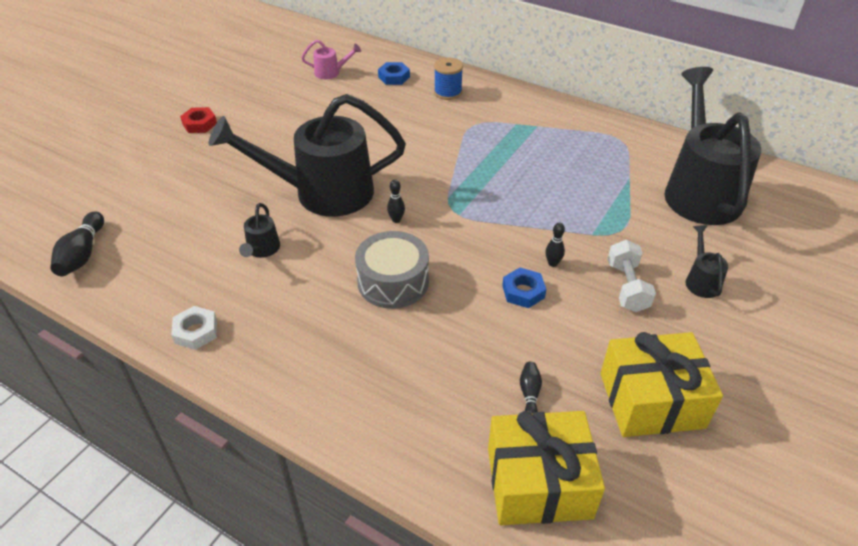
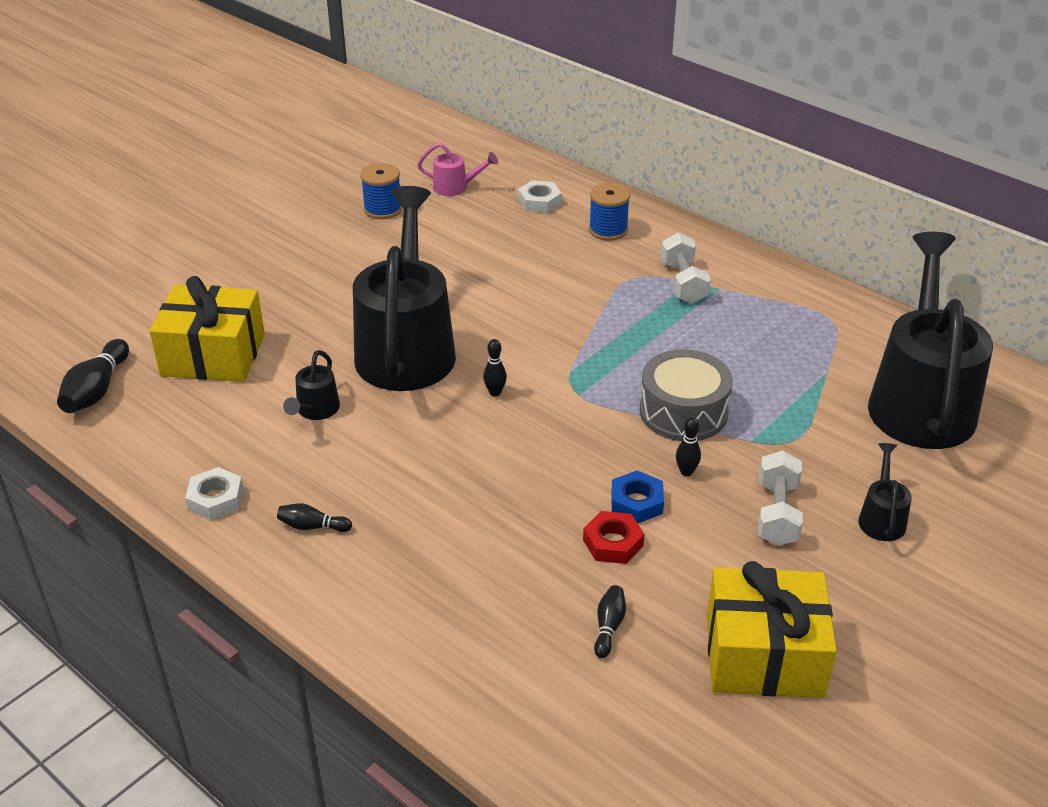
camera: 10 degrees right, 5 degrees down
red nut [180,107,217,133] -> red nut moved to [583,511,644,564]
black watering can [209,94,406,217] -> black watering can turned 90 degrees clockwise [353,186,456,391]
grey drum [355,231,429,309] -> grey drum moved to [640,349,733,441]
blue nut [378,62,410,85] -> white nut [518,180,562,213]
yellow gift [488,411,605,525] -> yellow gift moved to [150,276,265,382]
none -> black bowling pin [277,503,352,532]
none -> blue spool [360,163,402,219]
none -> white dumbbell [661,233,711,304]

